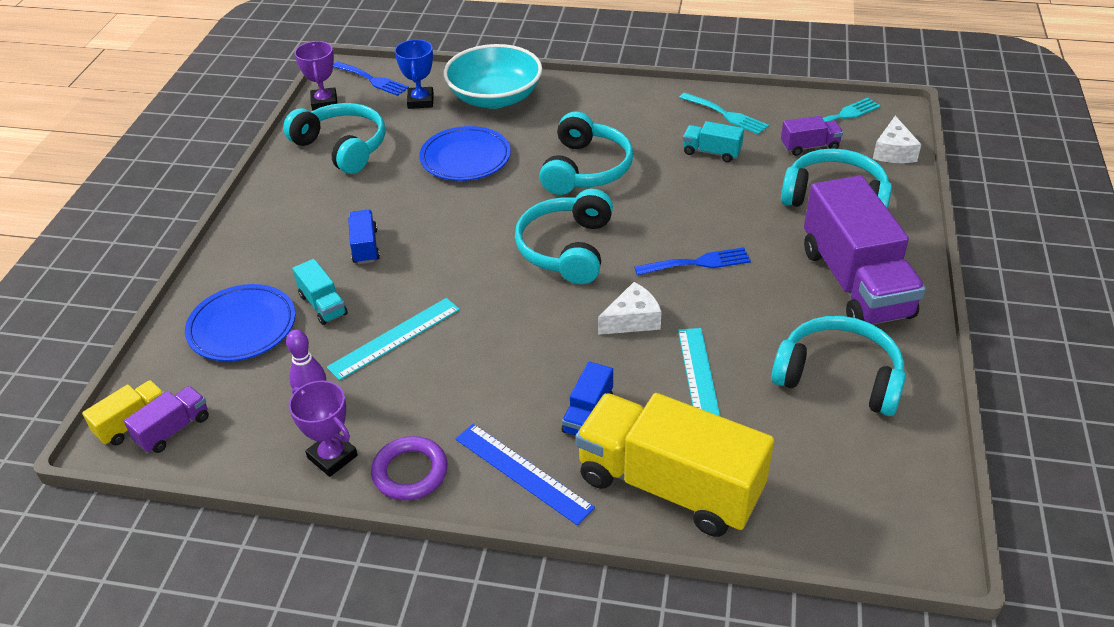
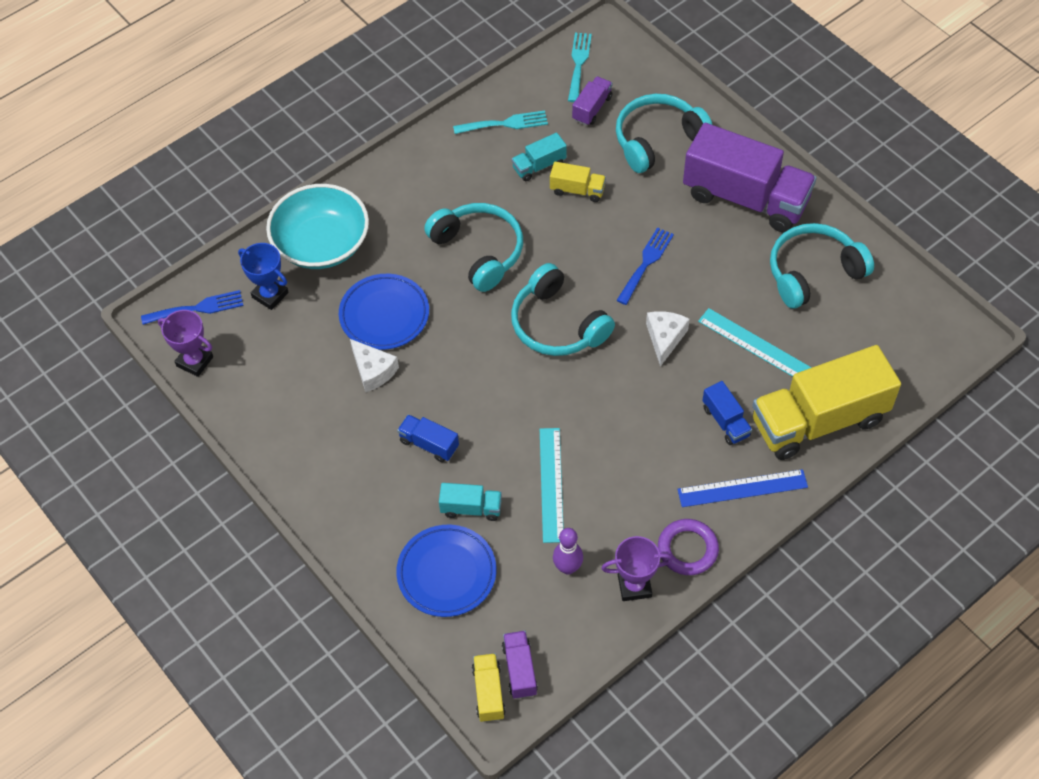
camera: 50 degrees left, 15 degrees up
turquoise headphones [283,103,385,174] -> none
white cheese [873,116,921,163] -> white cheese moved to [350,339,399,393]
none -> yellow truck [550,162,606,202]

